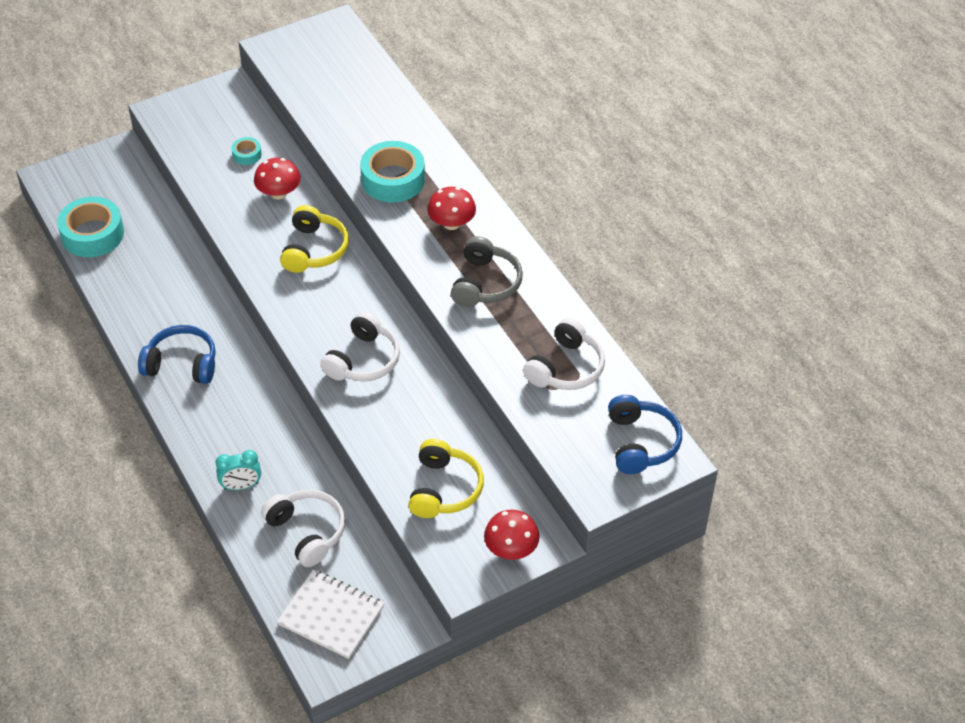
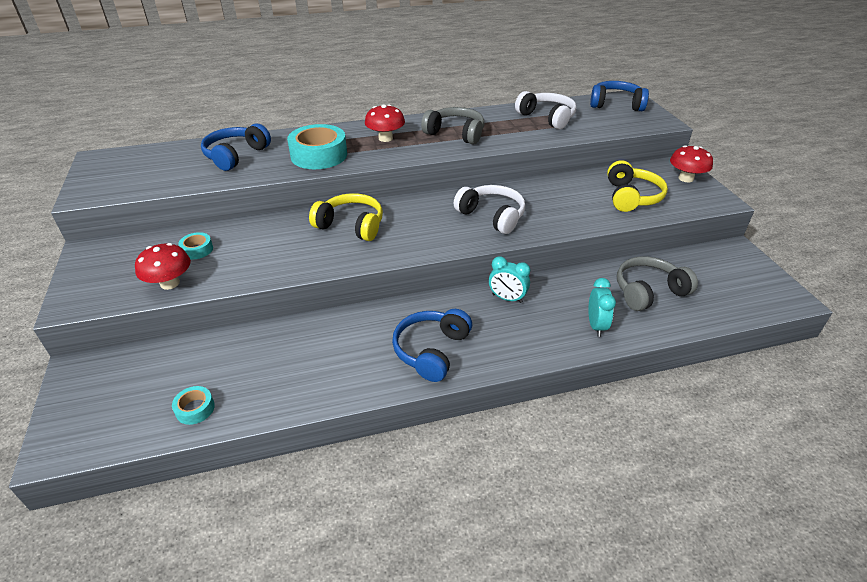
camera: 75 degrees left, 10 degrees down
turquoise tape [57,196,124,257] -> turquoise tape [172,386,215,425], size x0.47
red mushroom [254,158,301,200] -> red mushroom moved to [135,243,191,290]
white headphones [261,490,345,567] -> grey headphones [617,256,698,311]
white notebook [277,569,384,659] -> none
yellow headphones [408,439,484,518] -> yellow headphones turned 75 degrees clockwise [607,160,668,212]
none -> blue headphones [201,124,271,171]
none -> turquoise clock [489,256,530,303]

